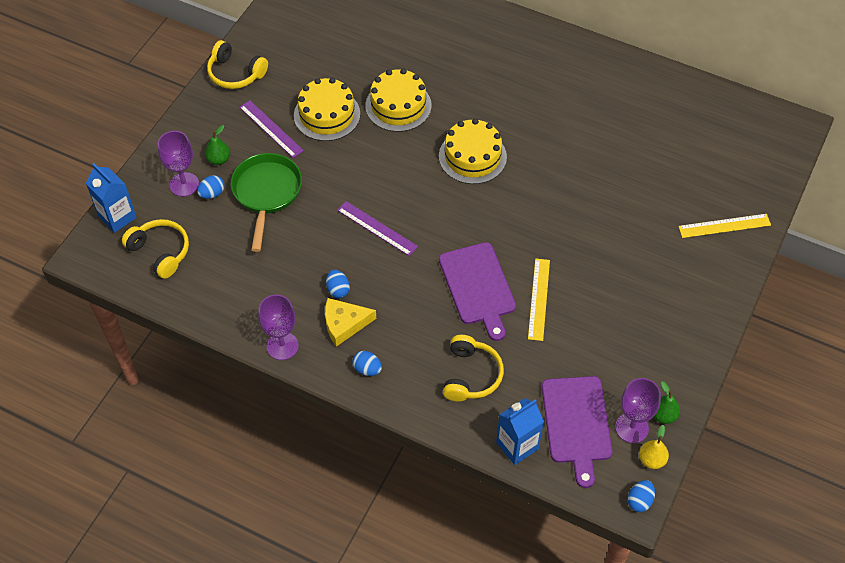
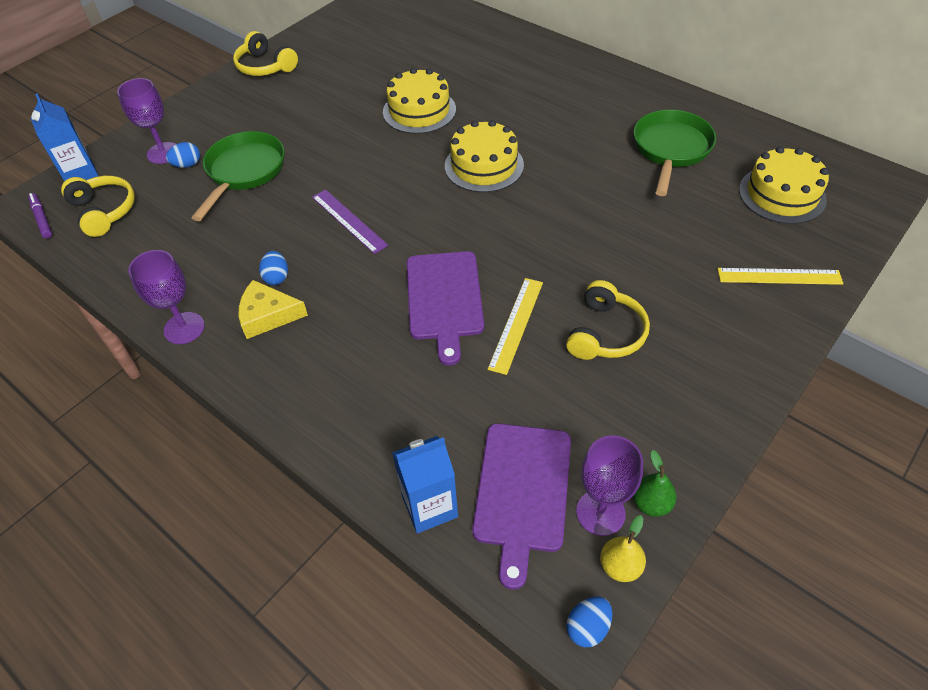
camera: 15 degrees right, 5 degrees down
green pear [205,125,230,165] -> none
purple ruler [239,100,304,158] -> none
yellow cake [294,78,360,141] -> yellow cake moved to [739,146,829,224]
blue egg [352,351,382,376] -> none
yellow headphones [443,335,504,402] -> yellow headphones moved to [566,280,650,360]
none -> purple marker [28,193,52,238]
none -> green pan [634,110,716,196]

